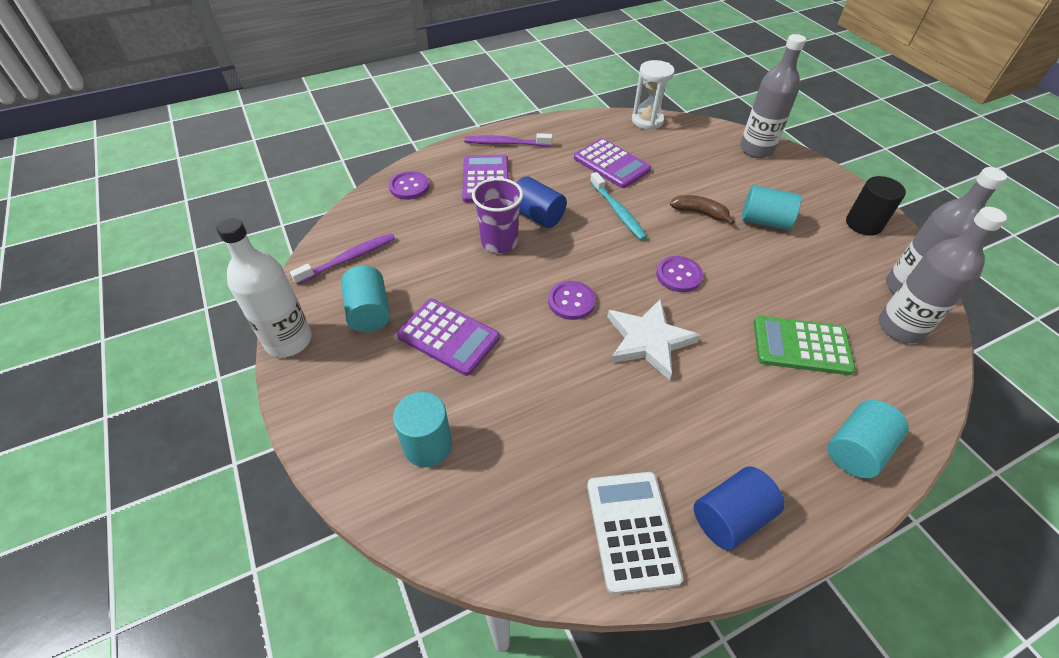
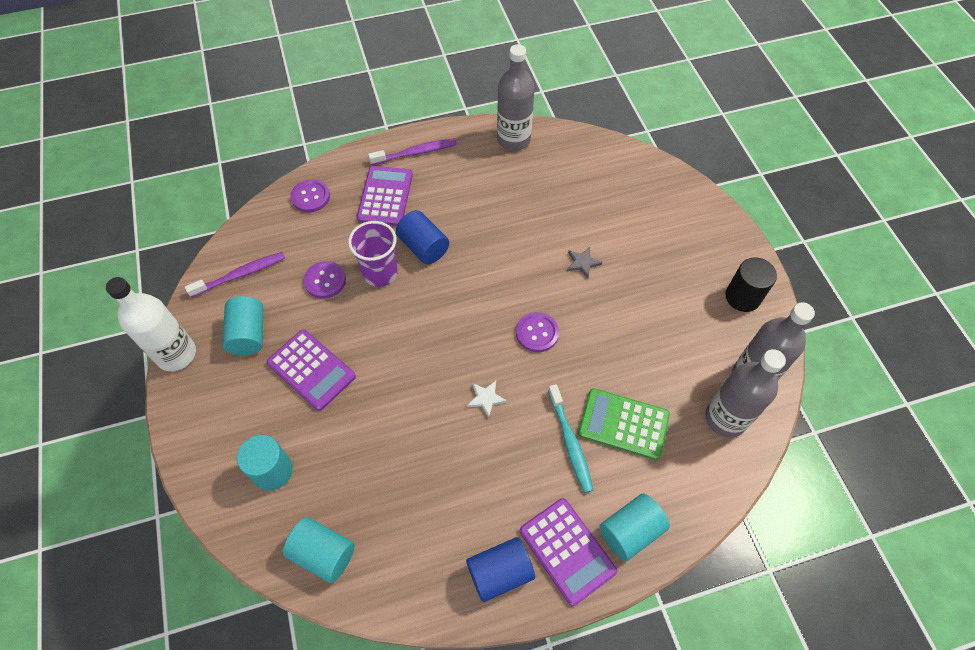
camera: 10 degrees right, 10 degrees up
purple toothbrush [464,133,553,147] -> purple toothbrush turned 150 degrees clockwise [368,138,457,165]
purple button [548,281,596,320] -> purple button moved to [304,261,346,299]
purple calculator [574,138,651,188] -> purple calculator moved to [520,498,617,606]
white calculator [587,472,683,594] -> none
turquoise toothbrush [590,172,647,240] -> turquoise toothbrush moved to [548,384,593,493]
white star [607,299,701,380] -> white star [467,381,507,418], size x0.47
white hourglass [632,60,675,130] -> none
brown banana [670,195,735,225] -> grey star [567,247,602,278]
grey bottle [740,34,806,158] -> grey bottle moved to [497,44,535,151]
turquoise cylinder [742,185,801,230] -> turquoise cylinder moved to [283,517,355,583]

